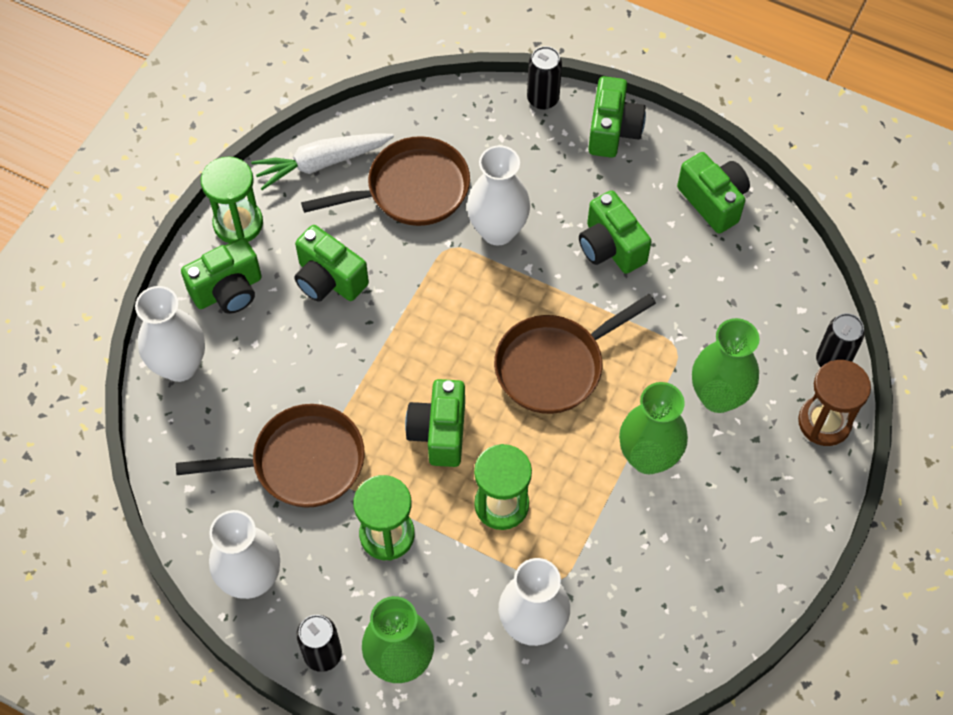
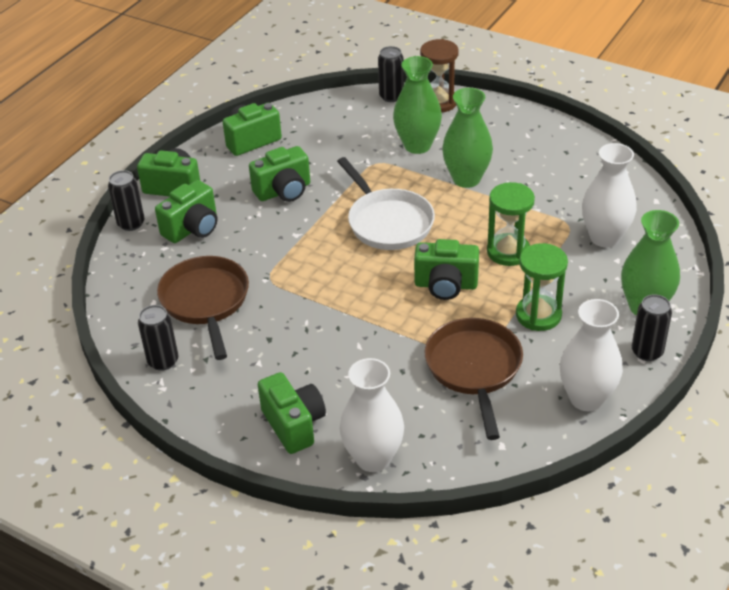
camera: 85 degrees left, 20 degrees down
green hourglass [201,157,263,243] -> none
white carrot [251,133,394,190] -> black can [138,305,178,371]
green camera [294,225,369,302] -> green camera moved to [155,180,217,243]
white vase [467,145,530,245] -> none
brown pan [494,294,656,414] -> white pan [337,157,435,250]

